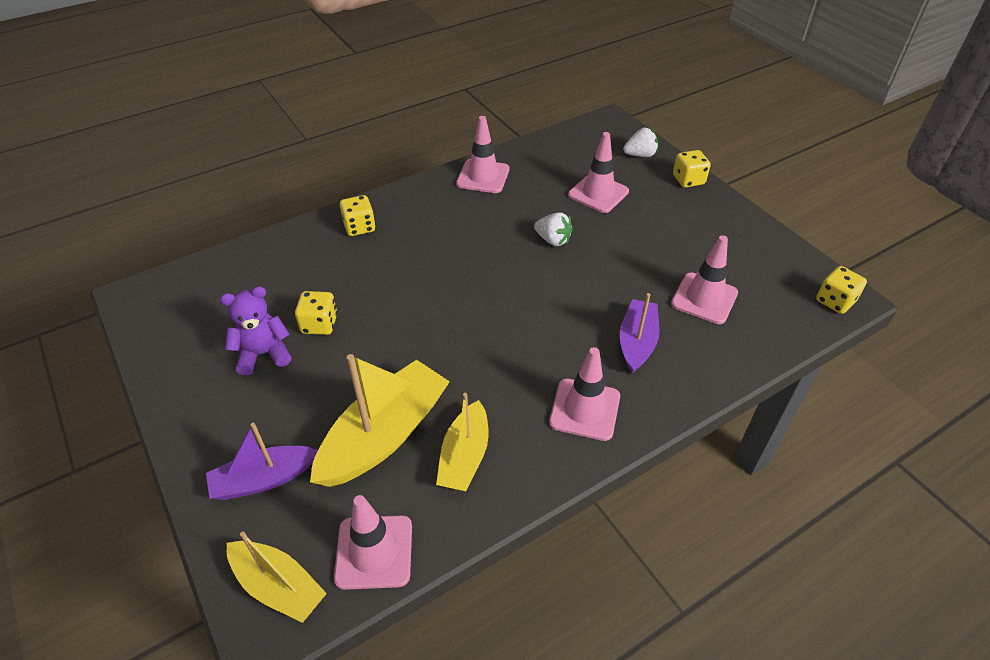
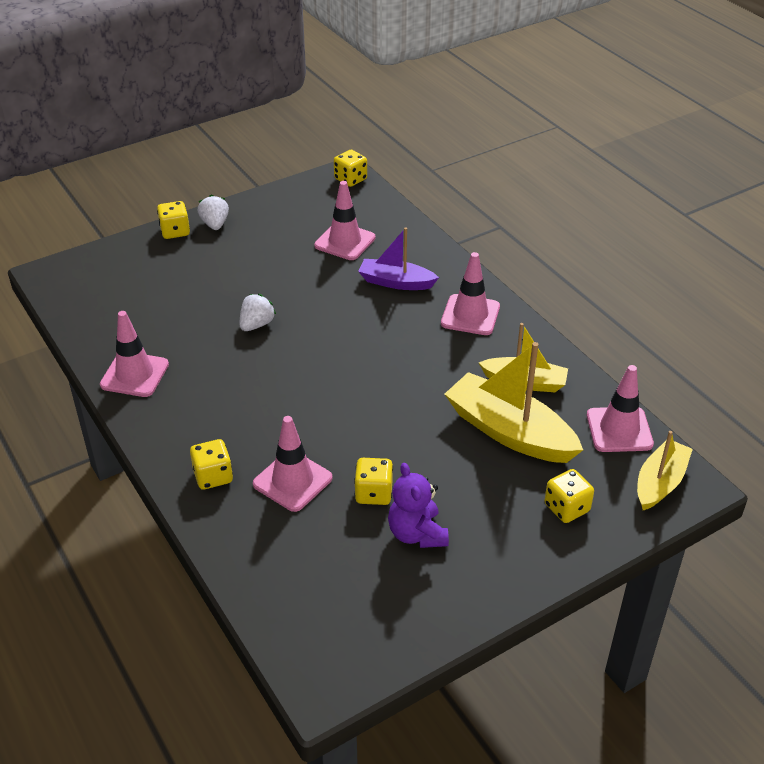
camera: 90 degrees left, 5 degrees down
purple boat [206,423,318,500] -> yellow dice [544,469,594,523]
pink traffic cone [568,132,629,213] -> pink traffic cone moved to [253,416,332,512]
white strawberry [623,128,658,157] -> white strawberry moved to [198,195,229,230]

